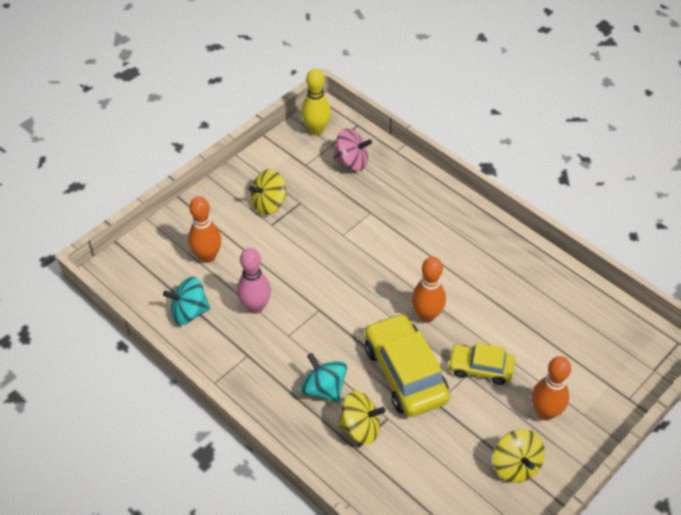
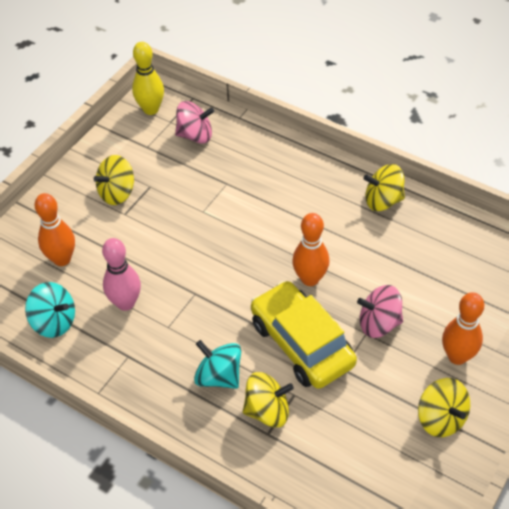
camera: 10 degrees left, 0 degrees up
turquoise spinning top [163,277,210,325] -> turquoise spinning top turned 135 degrees counterclockwise [25,282,75,338]
yellow car [448,343,515,385] -> pink spinning top [357,285,403,338]
none -> yellow spinning top [364,164,405,211]

